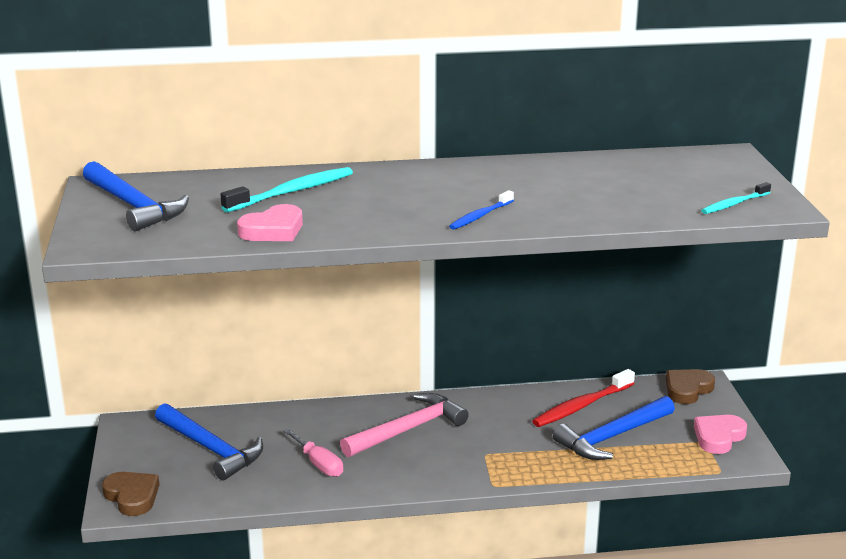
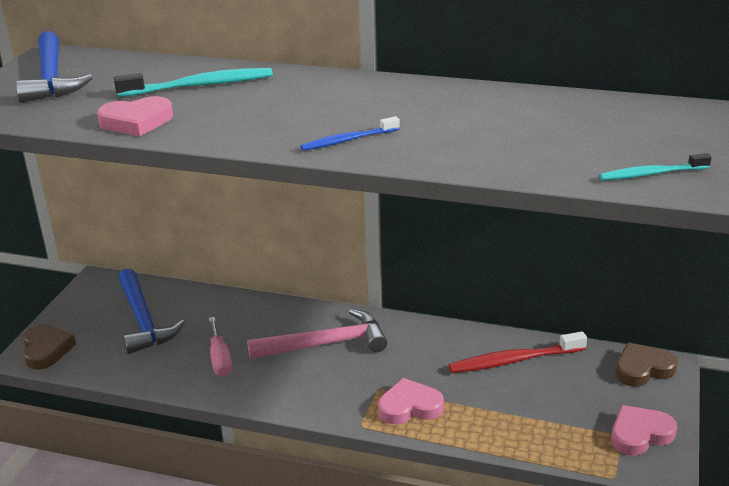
camera: 25 degrees right, 5 degrees up
blue hammer [553,396,675,460] -> none
none -> pink heart [378,378,444,424]

